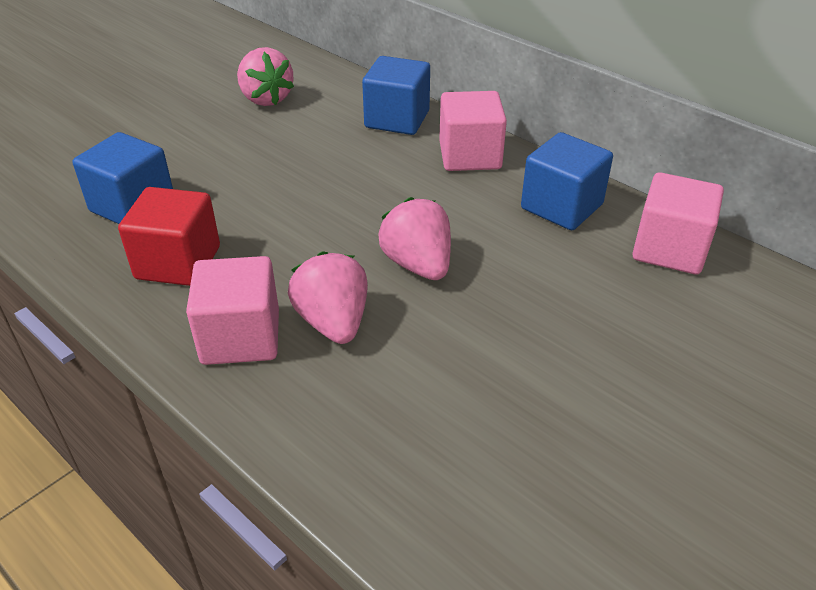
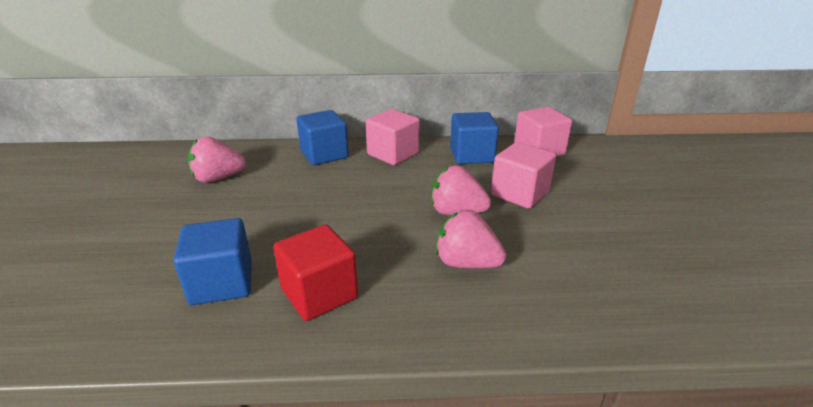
camera: 45 degrees left, 10 degrees down
pink cube [186,256,279,365] -> pink cube moved to [491,142,556,209]
pink strawberry [237,47,294,106] -> pink strawberry turned 150 degrees clockwise [187,136,246,183]

